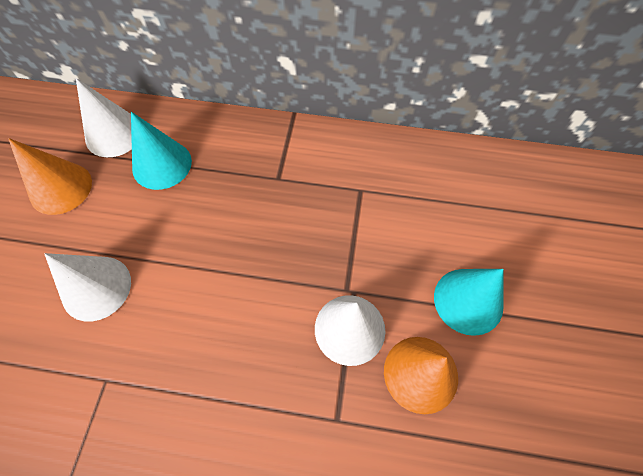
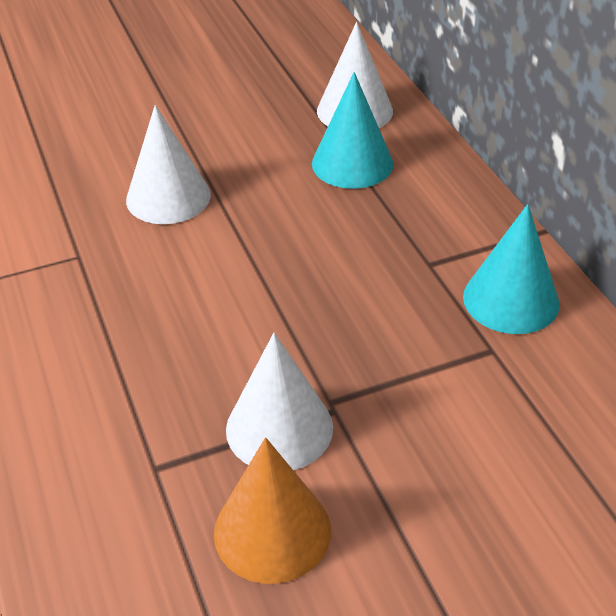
camera: 60 degrees right, 20 degrees down
orange cone [8,138,92,215] -> none
turquoise cone [434,269,504,336] -> turquoise cone moved to [463,204,560,334]

